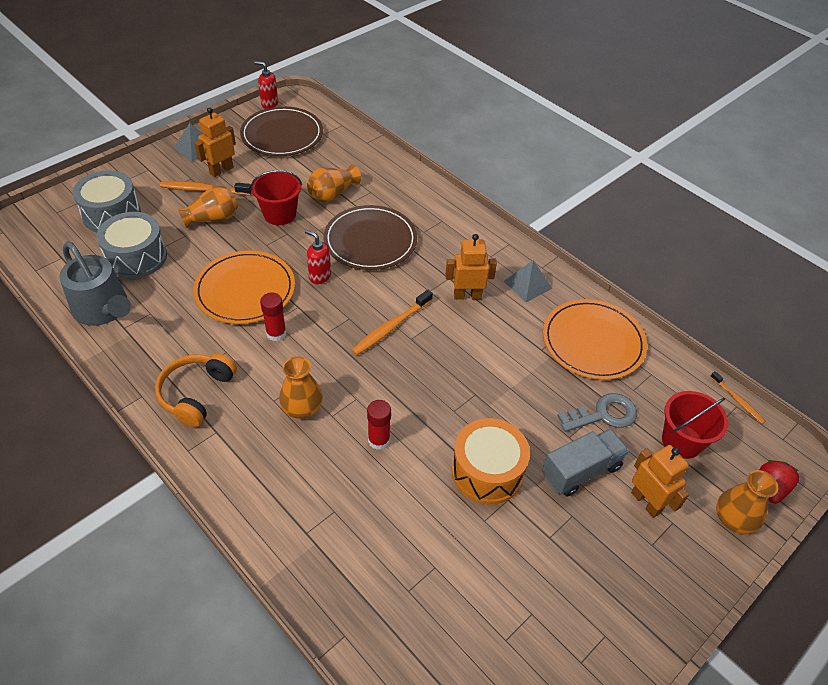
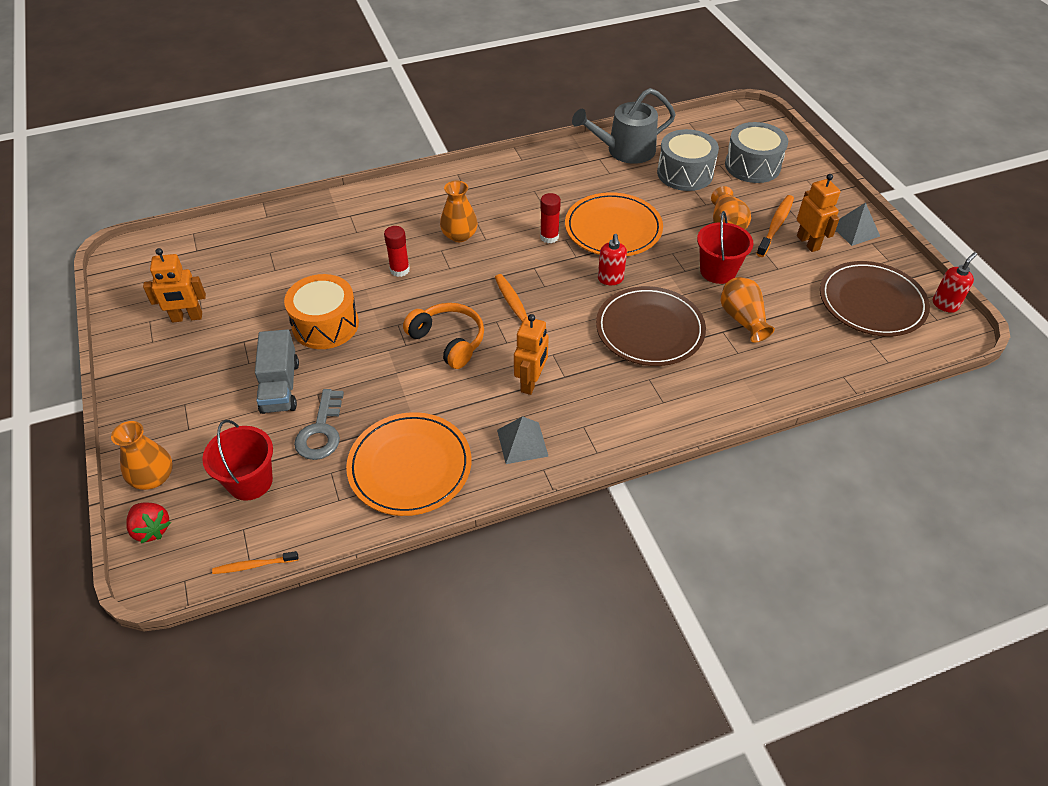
camera: 115 degrees right, 0 degrees up
orange headphones [155,353,237,427] -> orange headphones moved to [403,303,484,369]
red soap dispenser [305,230,331,284] -> red soap dispenser turned 120 degrees clockwise [598,234,627,285]
orange robot [631,445,689,518] -> orange robot moved to [143,248,206,322]

